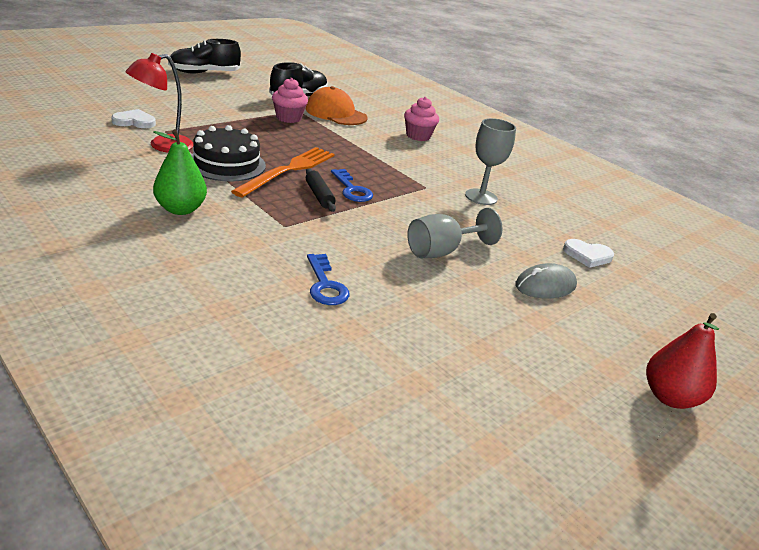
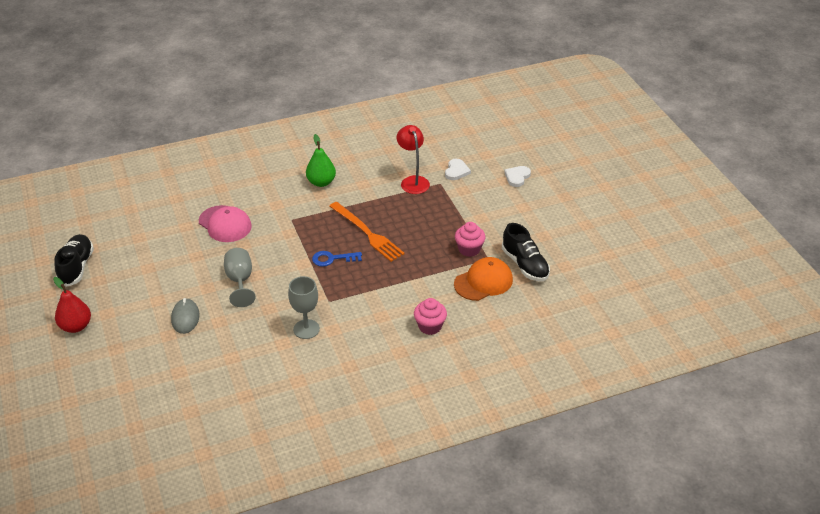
camera: 115 degrees right, 10 degrees up
black shoe [168,39,241,74] -> black shoe moved to [54,234,94,287]
black cake [191,125,266,182] -> none
black rolling pin [306,168,336,212] -> none
blue key [307,254,350,305] -> pink cap [199,205,252,242]
white heart [563,239,614,268] -> white heart moved to [504,166,531,187]

